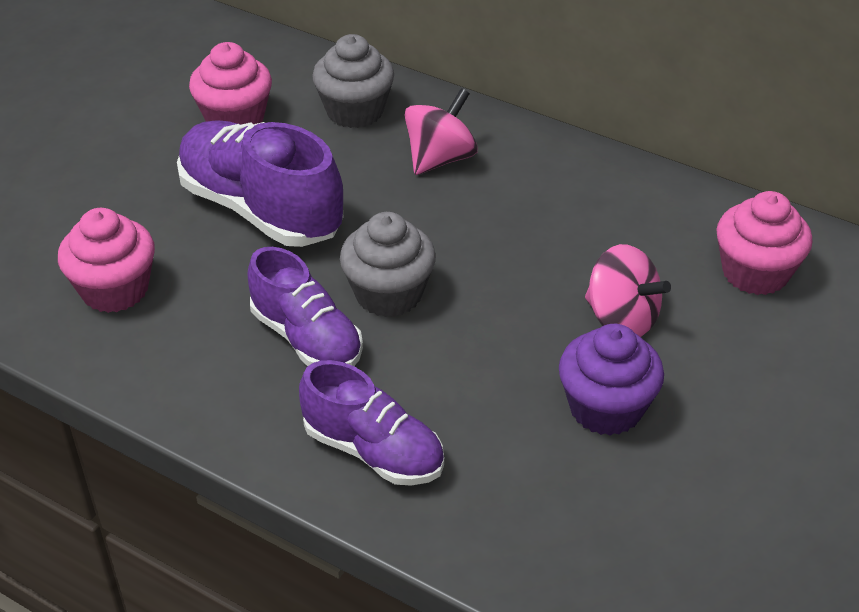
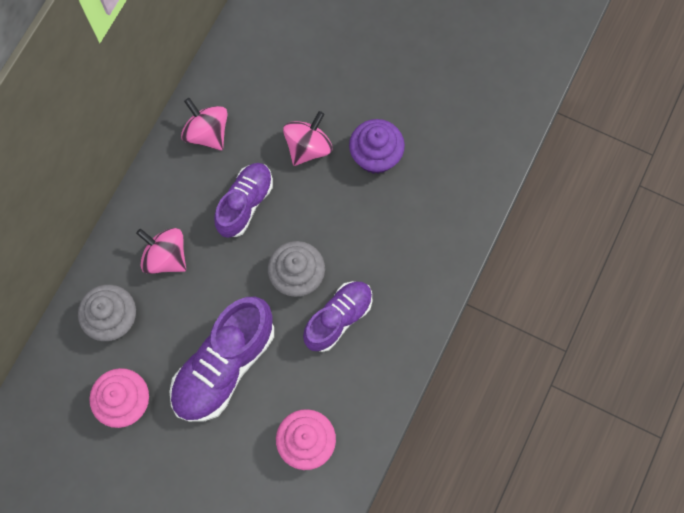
camera: 95 degrees left, 30 degrees up
purple shoe [299,360,444,486] -> purple shoe moved to [214,163,273,238]
pink cupcake [716,191,813,295] -> none
none -> pink spinning top [181,98,227,150]

